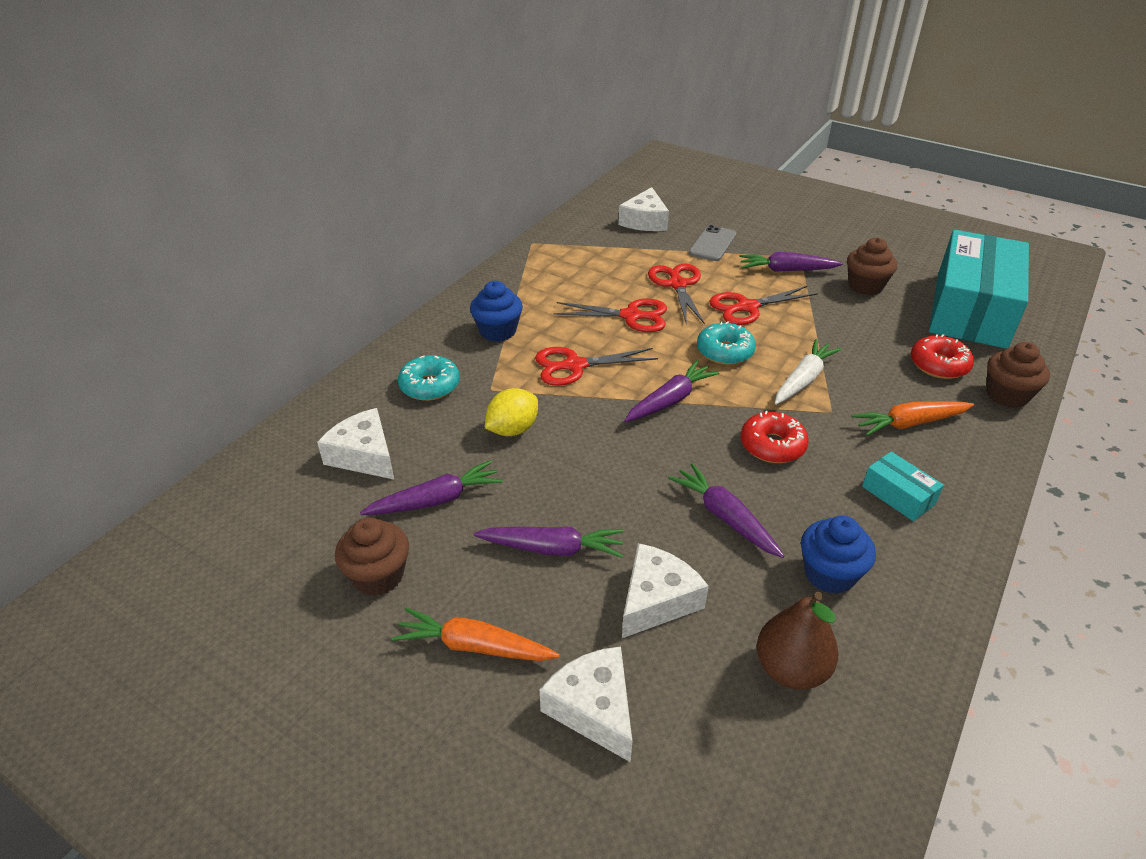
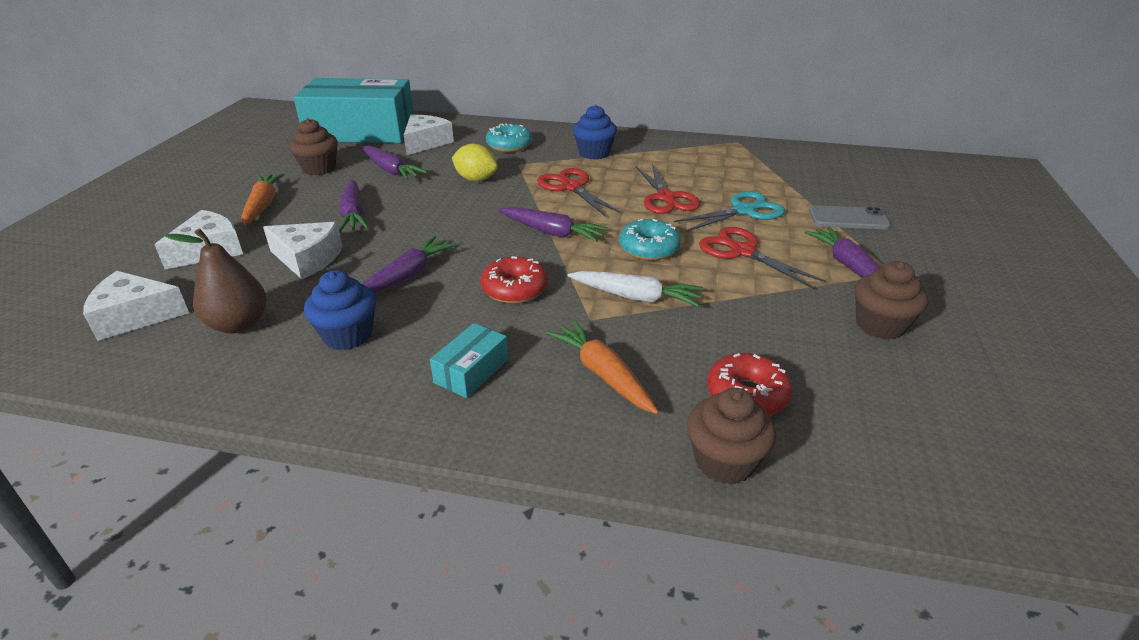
camera: 70 degrees right, 5 degrees down
white cheese [618,187,669,231] -> white cheese moved to [83,271,189,341]
red scissors [648,264,705,324] -> turquoise scissors [674,191,785,232]
turquoise box [929,230,1029,349] -> turquoise box moved to [294,78,414,143]

